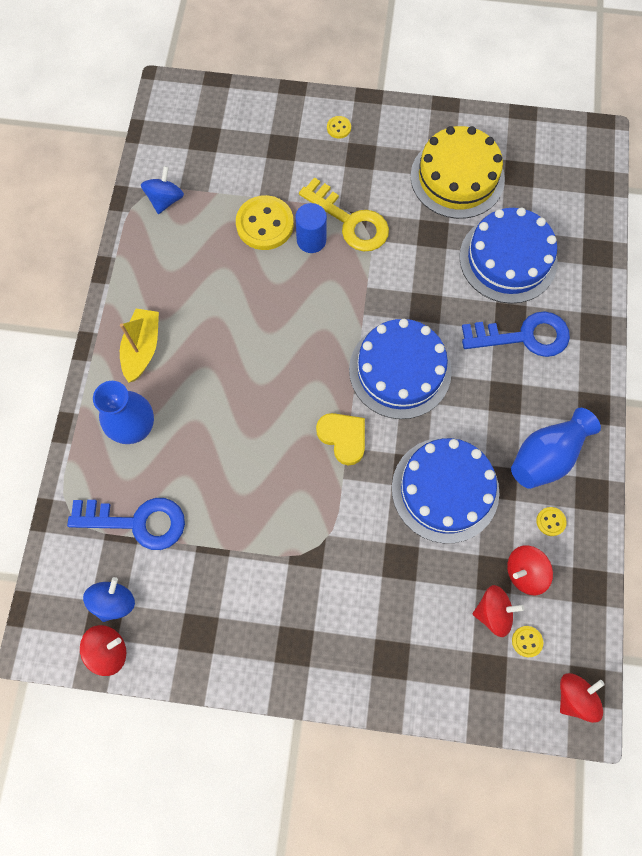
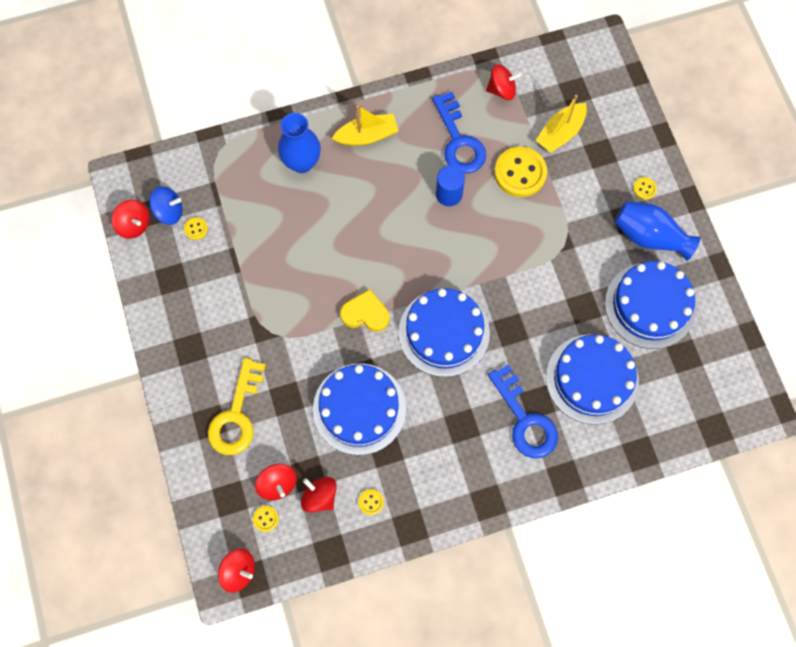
camera: 65 degrees right, 0 degrees up
blue key [67,498,185,550] -> blue key moved to [432,92,486,174]
blue spinning top [141,166,184,214] -> red spinning top [486,64,522,100]
blue cylinder [295,203,327,253] -> blue cylinder moved to [436,165,465,206]
yellow key [299,177,389,252] -> yellow key moved to [208,358,266,455]
yellow heart [316,413,365,465] -> yellow heart turned 105 degrees counterclockwise [340,289,390,332]
yellow cake [411,126,505,219] -> blue cake [605,261,696,349]
blue vase [511,408,601,489] -> blue vase moved to [615,201,700,261]
none -> yellow button [184,217,208,240]
none -> yellow boat [535,95,587,153]

